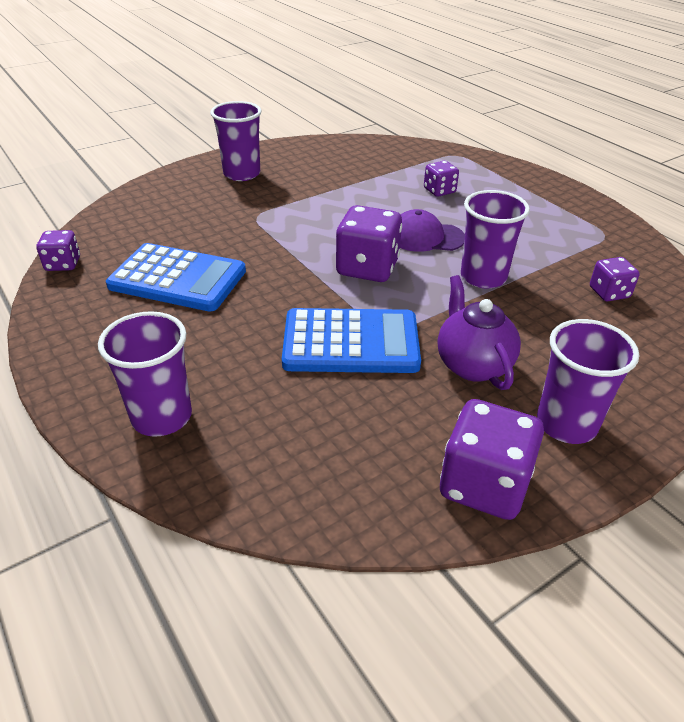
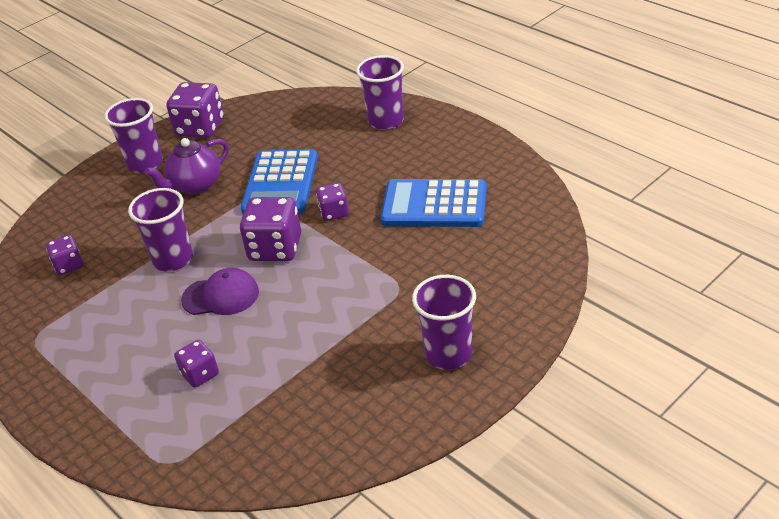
camera: 175 degrees right, 0 degrees up
purple dice [36,230,80,271] -> purple dice moved to [316,183,349,221]
blue calculator [282,308,421,373] -> blue calculator turned 75 degrees counterclockwise [241,149,318,214]
purple teapot [438,275,521,390] -> purple teapot turned 75 degrees clockwise [145,138,229,195]

